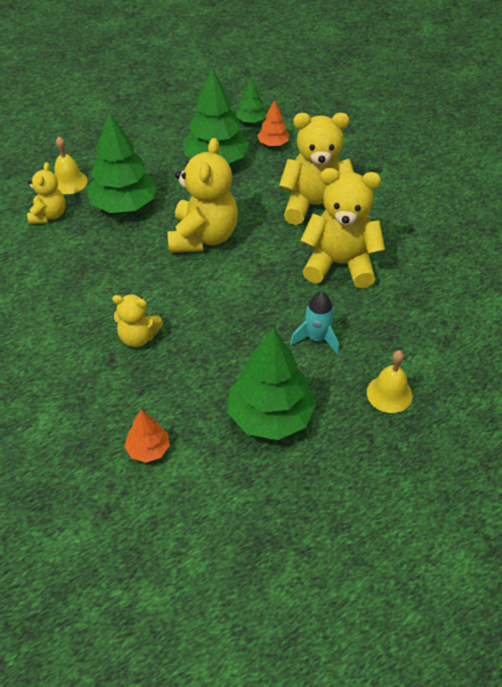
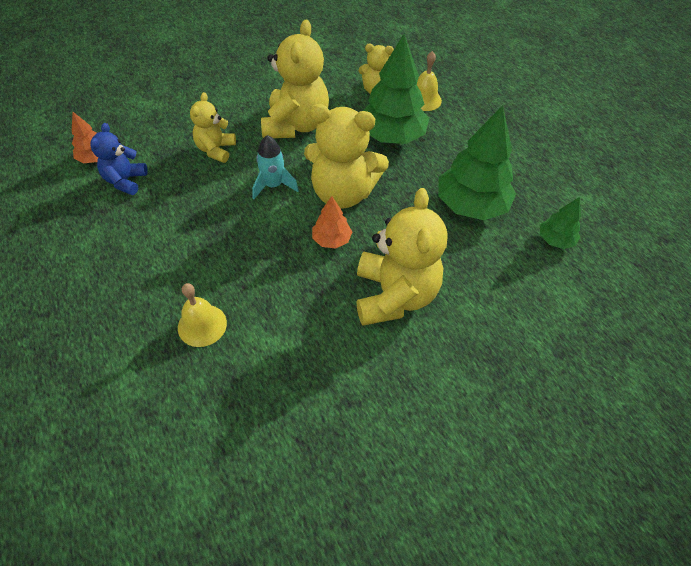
camera: 90 degrees right, 5 degrees up
green tree [228,328,316,440] -> none
orange tree [257,100,289,146] -> orange tree moved to [312,196,352,248]
turquoise rocket [290,292,339,355] -> turquoise rocket moved to [252,135,299,199]
yellow teddy bear [300,168,385,288] -> yellow teddy bear moved to [261,19,329,138]
yellow bell [367,350,413,413] -> yellow bell moved to [178,283,227,347]
none -> blue teddy bear [91,123,148,195]

